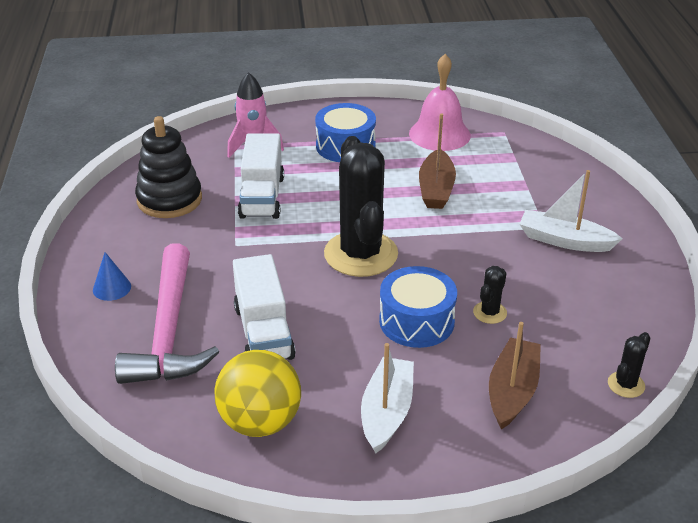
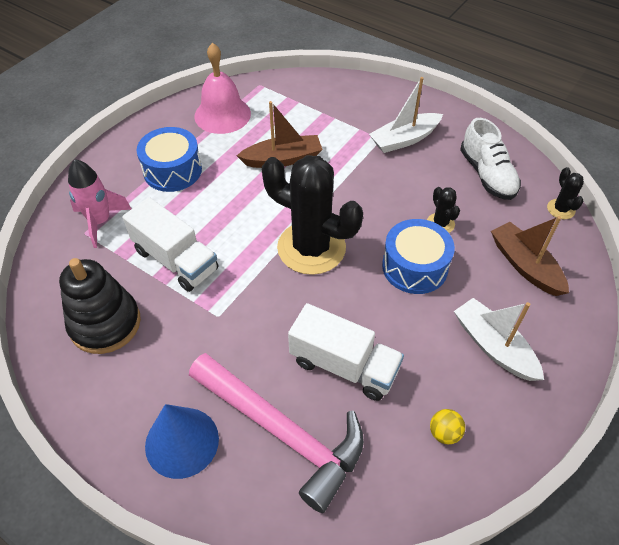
camera: 50 degrees left, 15 degrees up
blue cone [93,252,131,301] -> blue cone [145,404,219,479], size x1.76
yellow ball [214,350,301,437] -> yellow ball [430,409,465,444], size x0.43
brown boat [419,113,456,209] -> brown boat turned 60 degrees counterclockwise [237,101,323,168]
none -> white shoe [460,118,521,200]

